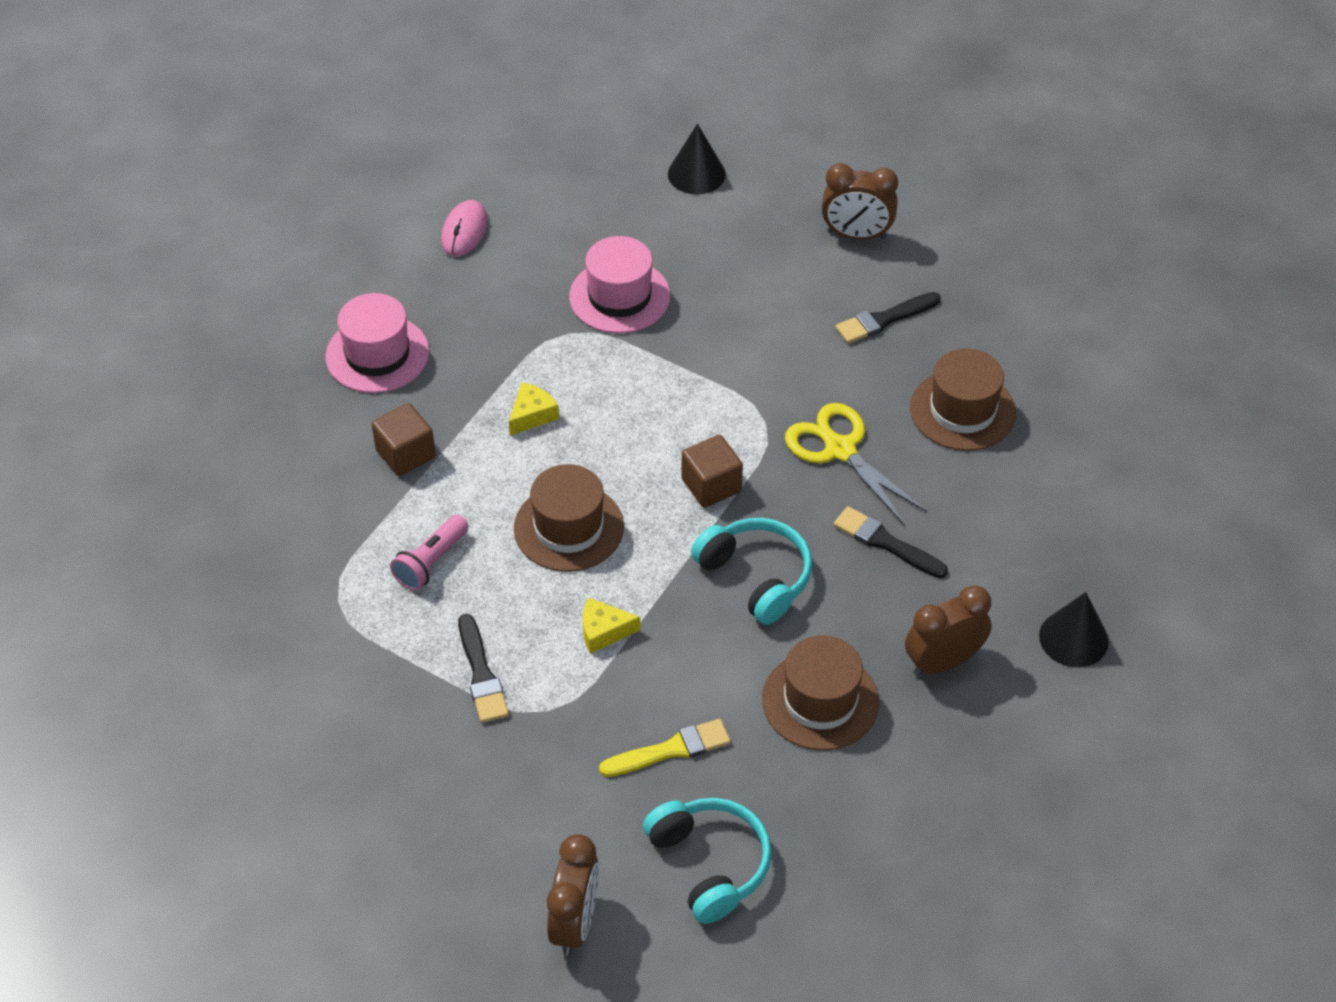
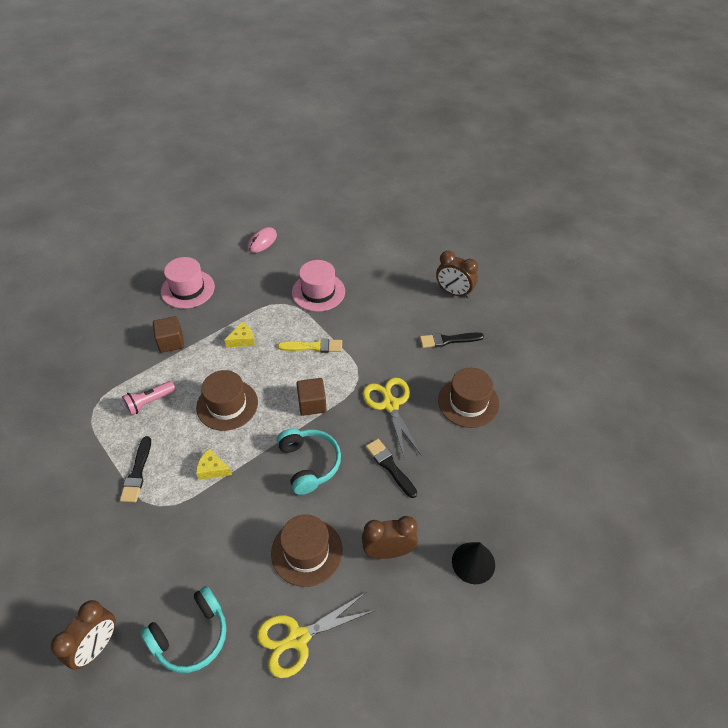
camera: 20 degrees right, 0 degrees up
yellow brush [599,719,731,777] -> yellow brush moved to [278,339,342,353]
turquoise headphones [643,798,772,924] -> turquoise headphones turned 60 degrees clockwise [140,586,227,673]
black cone [668,124,726,194] -> none
none -> yellow scissors [257,593,376,678]

